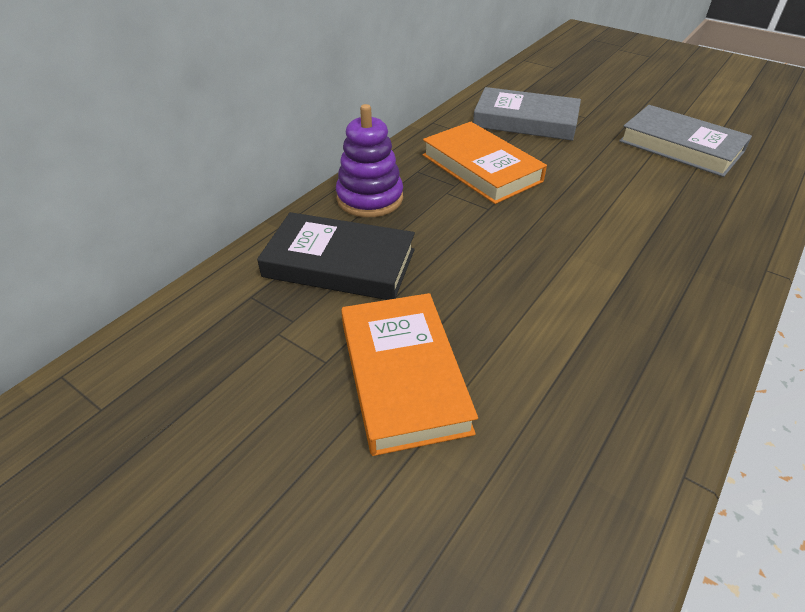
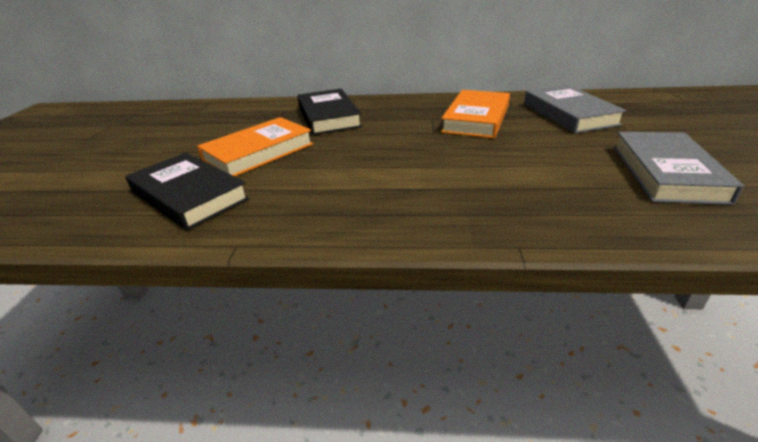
camera: 60 degrees right, 10 degrees down
purple stacking toy [336,104,403,217] -> none
none -> black book [126,153,249,230]

